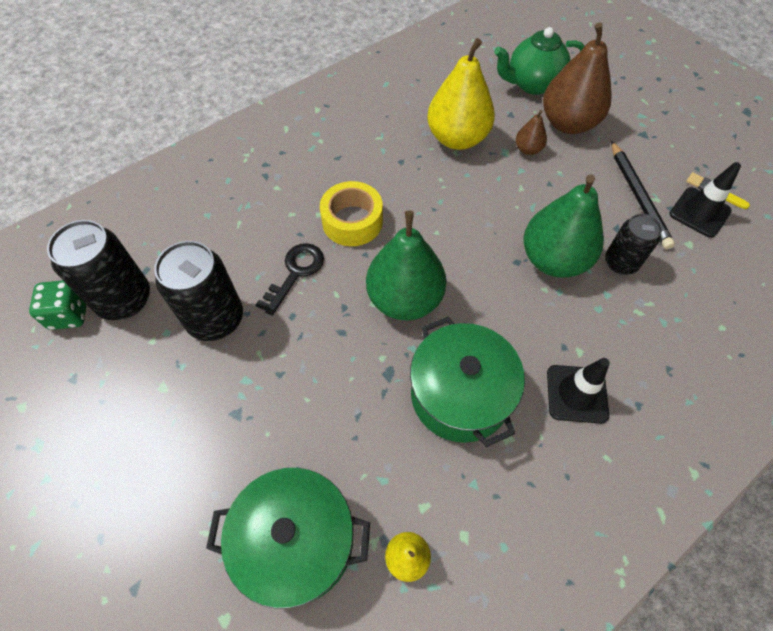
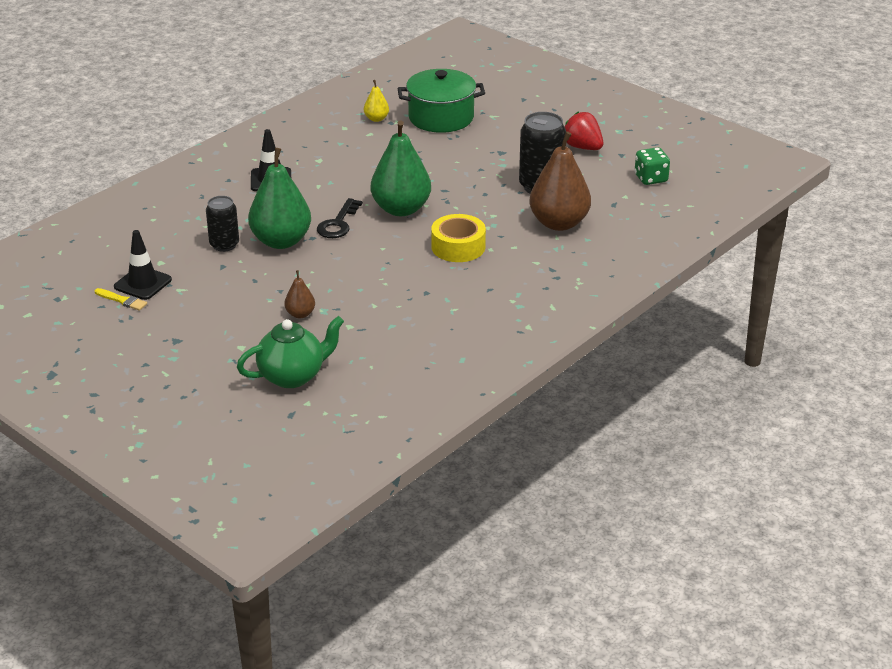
camera: 170 degrees right, 25 degrees down
black can [47,220,150,320] -> none
black key [256,243,324,315] -> black key moved to [317,198,363,238]
green pot [410,316,525,447] -> none
yellow pear [427,38,495,150] -> none
brown pear [543,22,612,134] -> brown pear moved to [529,131,591,231]
black pencil [611,141,675,250] -> none
none -> red strawberry [565,111,603,150]

